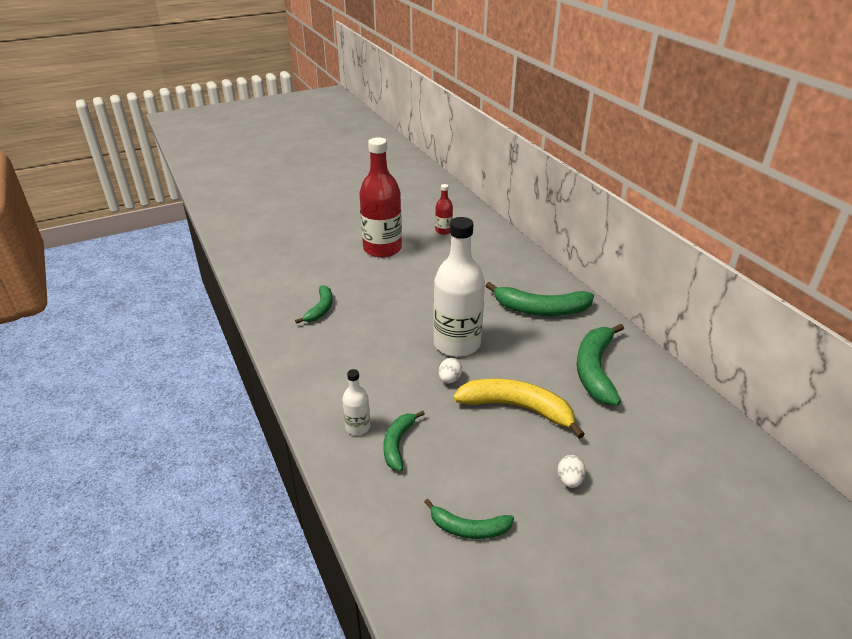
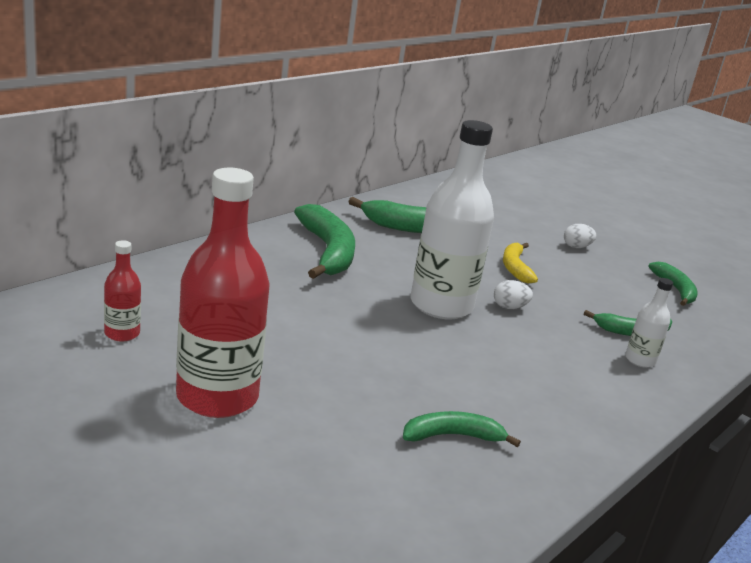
camera: 115 degrees left, 10 degrees down
yellow banana [453,378,585,439] -> yellow banana [503,243,538,284], size x0.58

